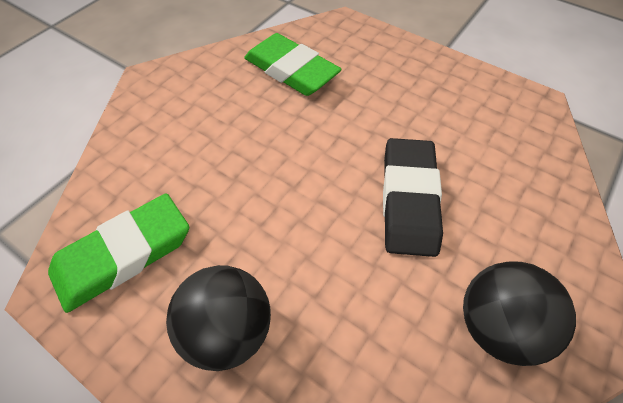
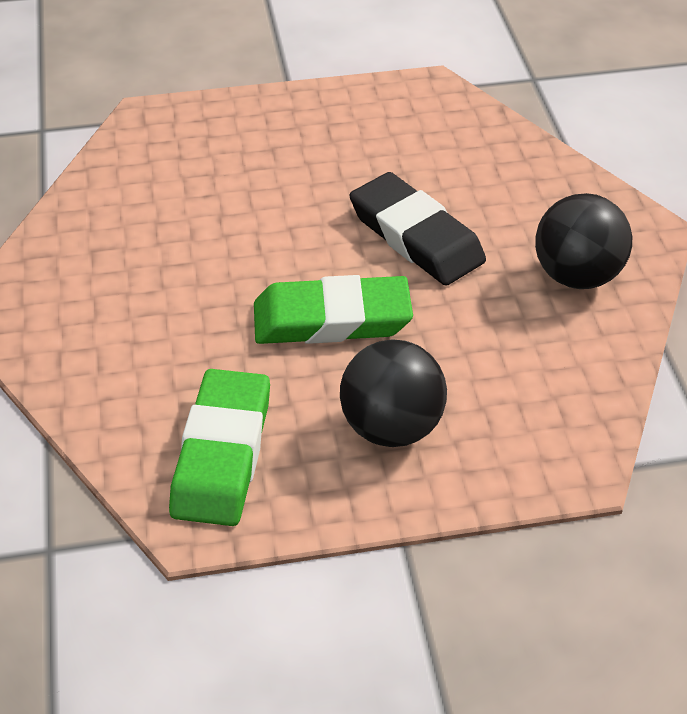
camera: 45 degrees left, 10 degrees down
green eraser [244,33,342,96] -> green eraser moved to [254,275,413,344]

